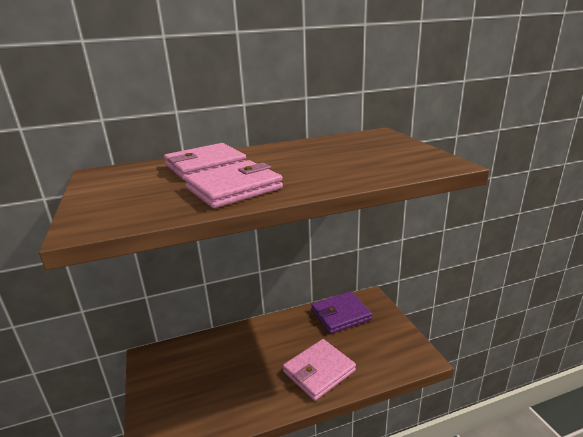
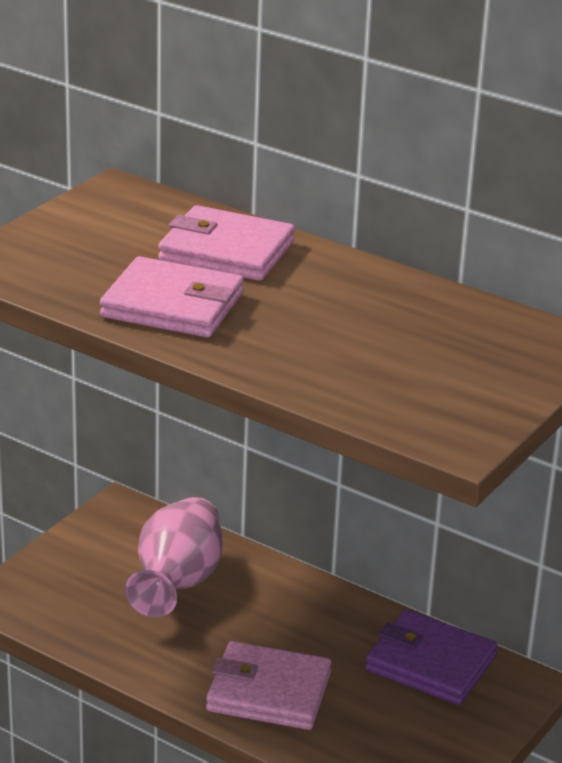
camera: 50 degrees right, 5 degrees up
none -> pink vase [125,497,223,617]

